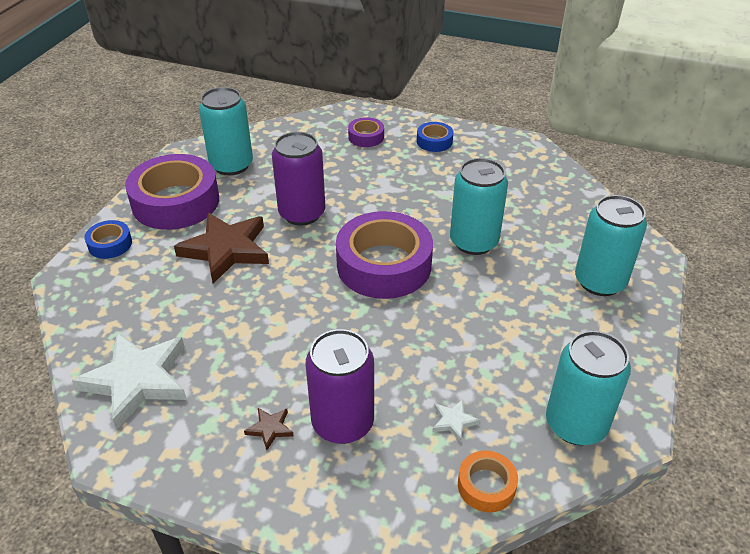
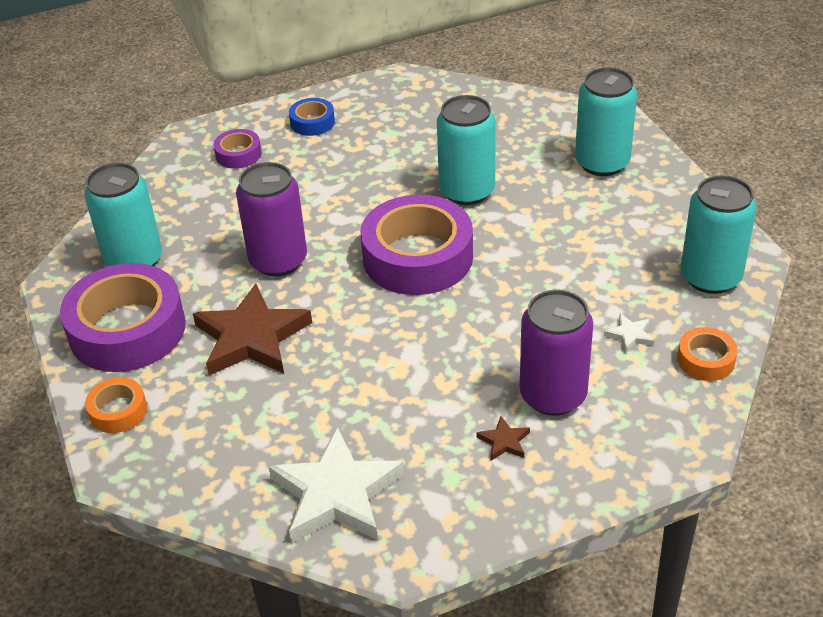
camera: 40 degrees left, 0 degrees up
blue tape [85,220,132,259] -> orange tape [85,377,147,433]

